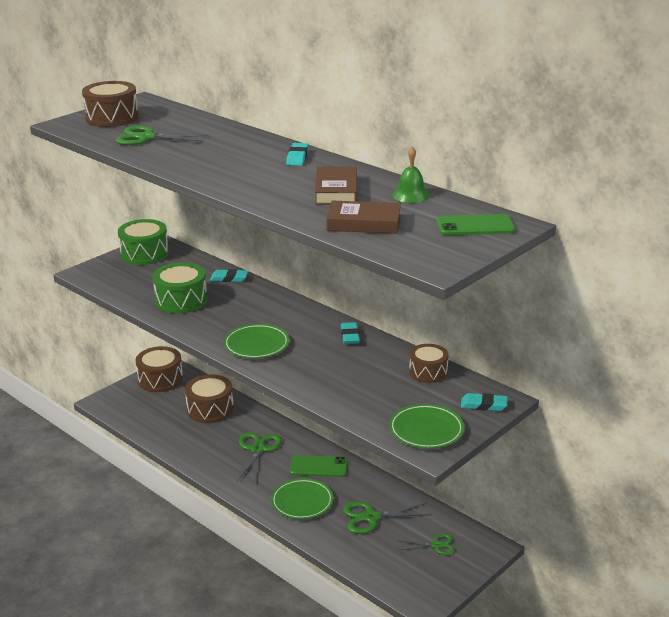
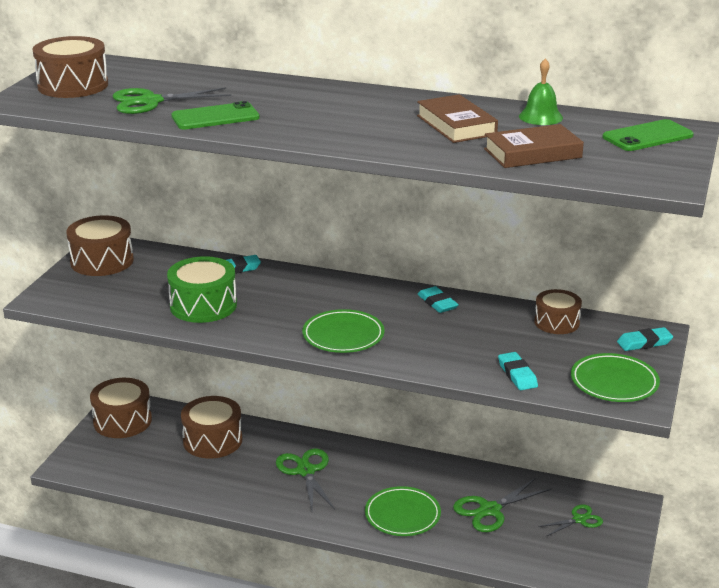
camera: 25 degrees left, 0 degrees up
green drum [118,219,169,265] -> brown drum [66,215,134,276]
turquoise eraser [286,143,309,166] -> turquoise eraser moved to [498,352,538,390]
green phone [290,455,348,477] -> green phone moved to [171,101,260,129]

